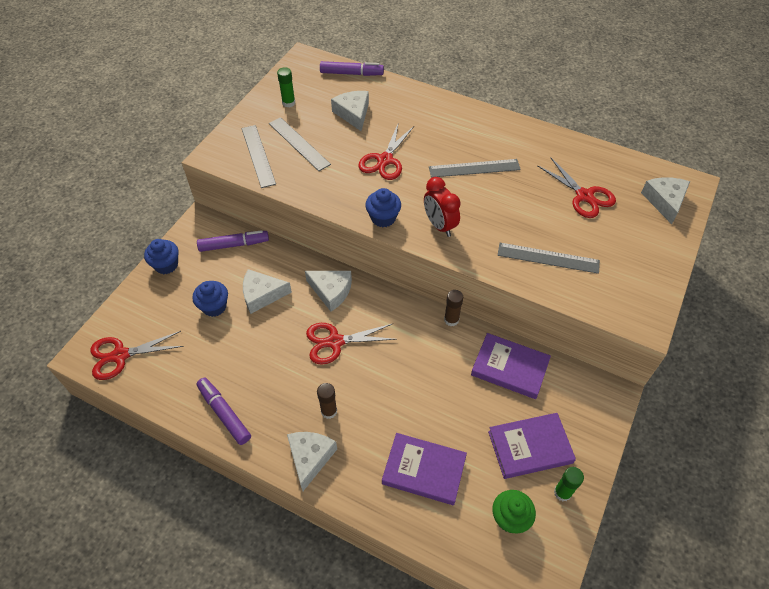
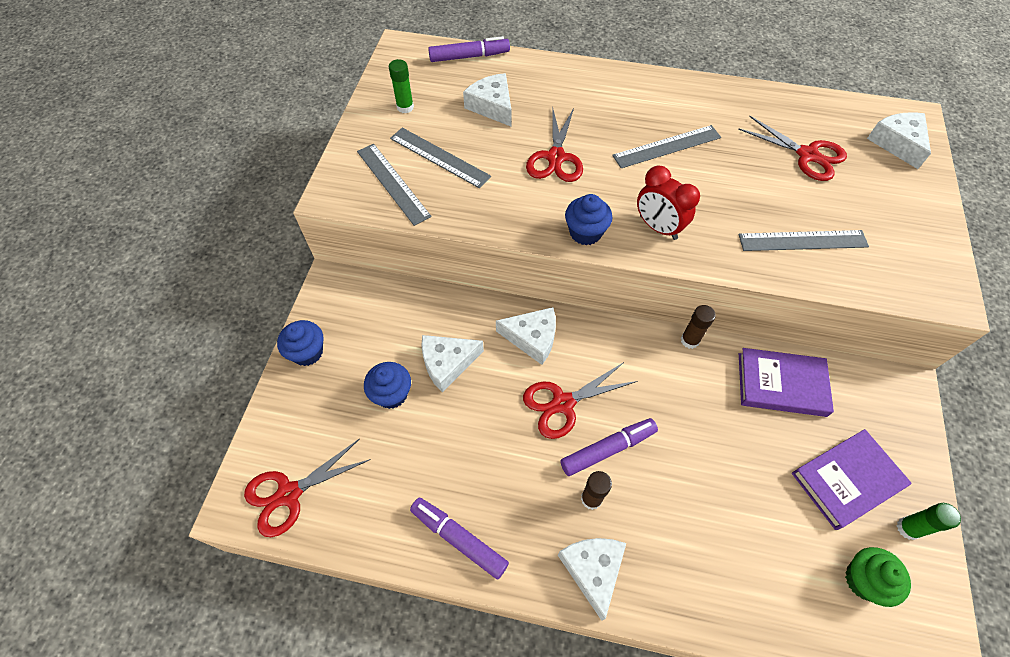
camera: 15 degrees left, 5 degrees up
purple marker [197,230,269,252] -> purple marker moved to [560,418,658,476]
purple book [382,433,467,505] -> none

